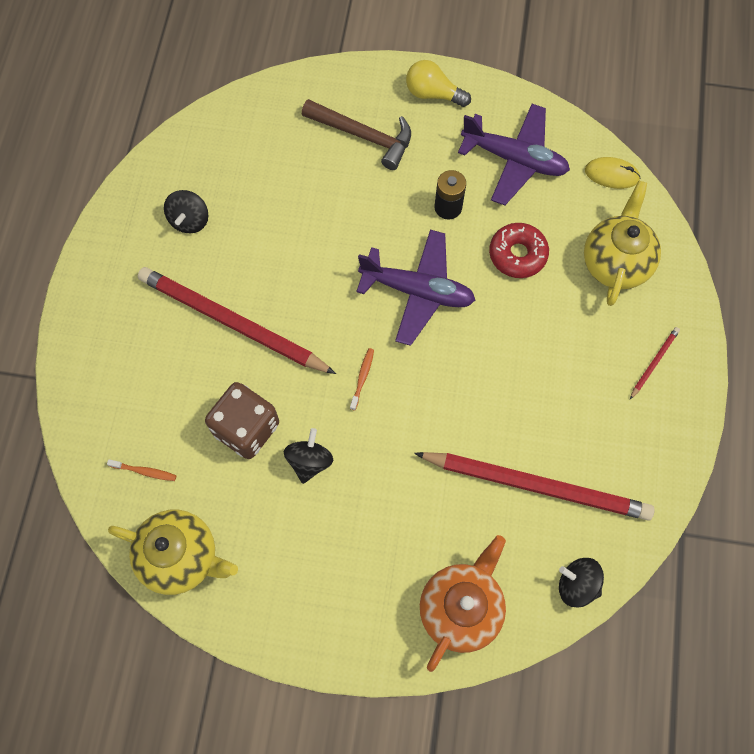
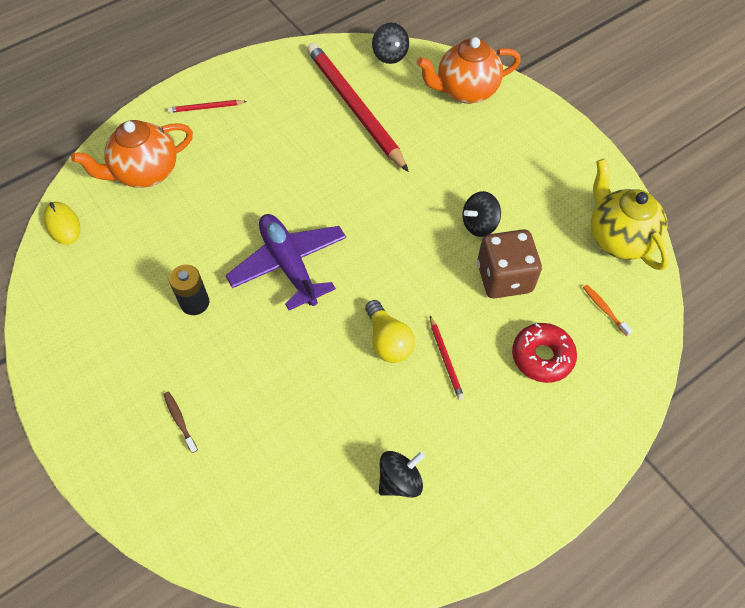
camera: 135 degrees left, 10 degrees down
red pencil [138,267,336,374] -> red pencil [430,316,464,400], size x0.41
brown hammer [302,99,411,170] -> brown toothbrush [163,392,198,453]
orange toothbrush [350,348,374,411] -> none
yellow light bulb [406,60,471,107] -> yellow light bulb moved to [365,300,415,363]
purple plane [458,104,570,205] -> none
red donut [489,223,549,278] -> red donut moved to [512,323,577,383]
yellow teapot [584,181,661,306] -> orange teapot [71,120,193,188]

